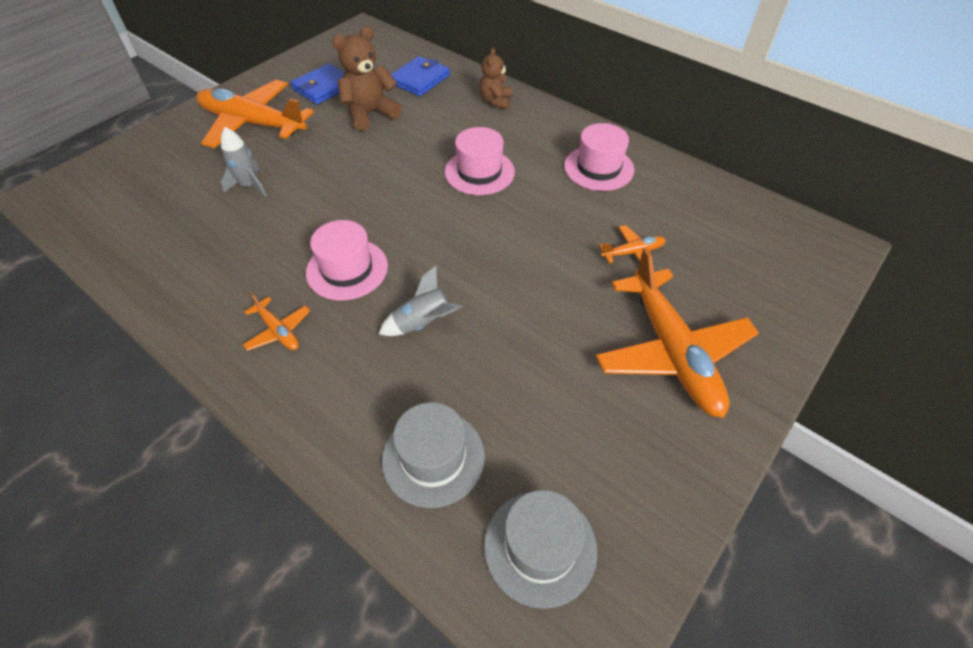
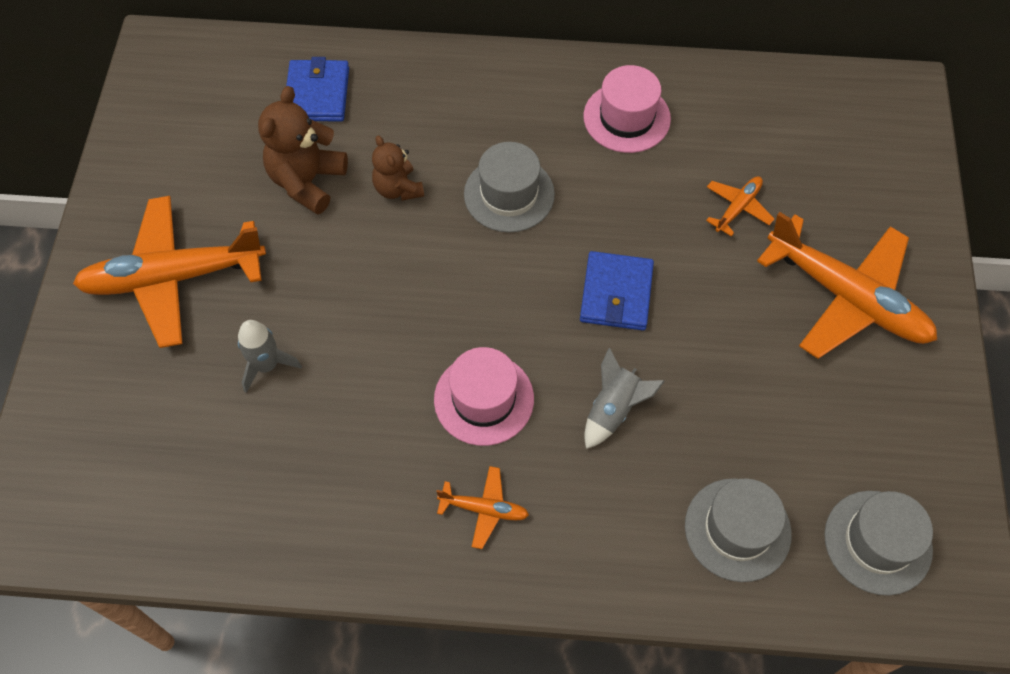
camera: 35 degrees left, 10 degrees up
blue wallet [290,63,345,105] -> blue wallet moved to [580,251,654,330]
pink hat [445,127,515,195] -> grey hat [464,142,555,233]
brown teddy bear [479,48,512,110] -> brown teddy bear moved to [372,135,424,201]

